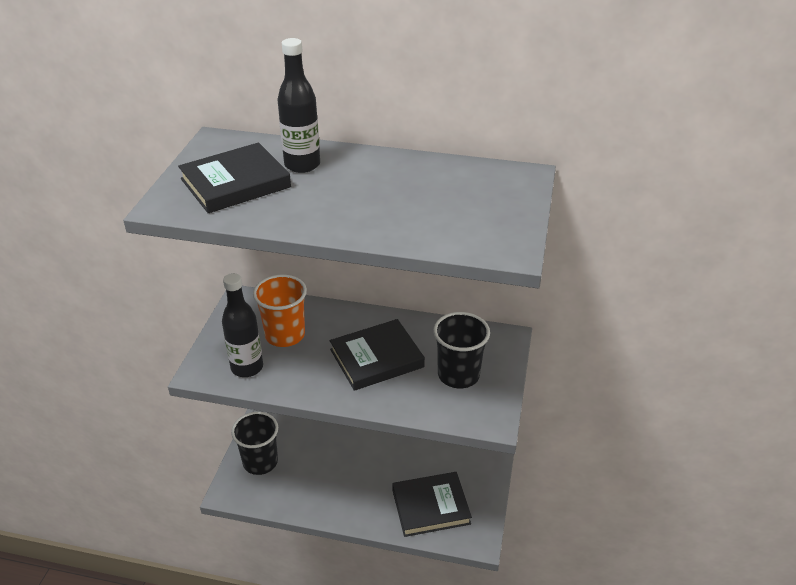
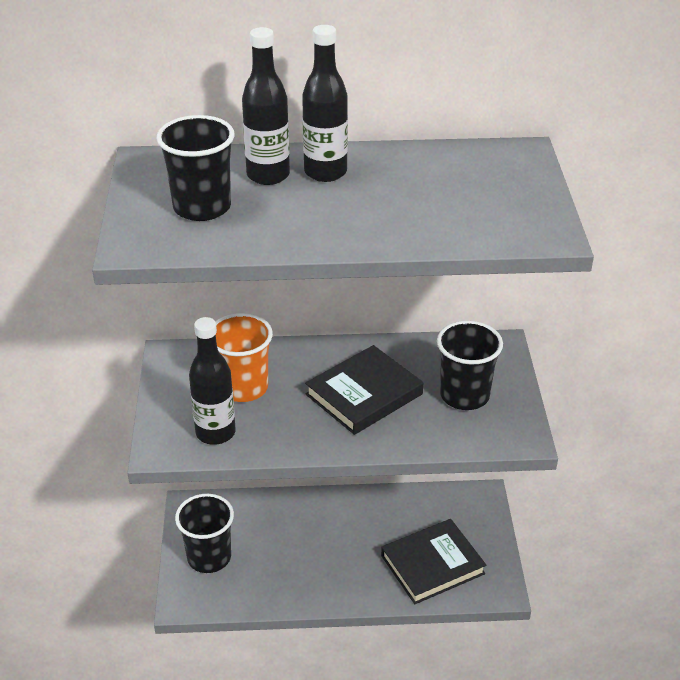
camera: 15 degrees left, 0 degrees up
black book [178,143,291,213] -> black cup [157,115,235,221]
none -> black bottle [302,25,348,182]

